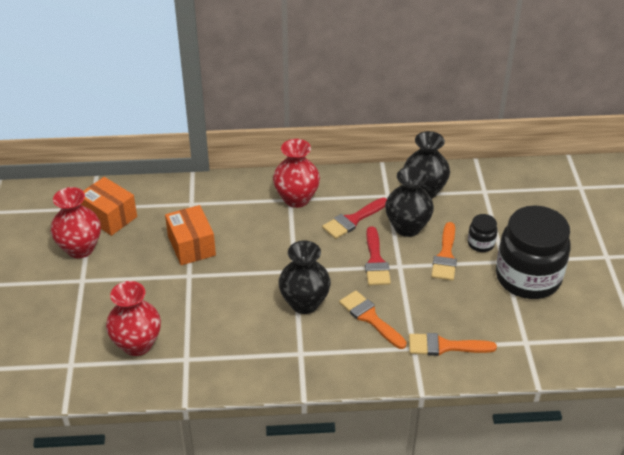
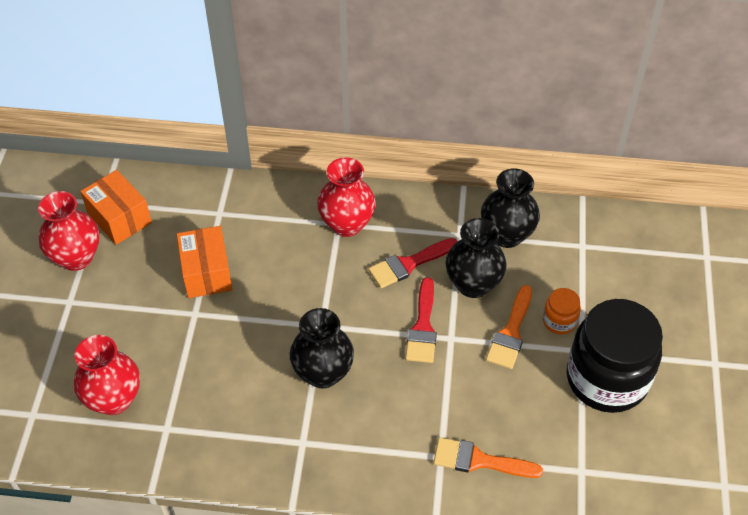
camera: 10 degrees right, 10 degrees up
orange brush [339,290,407,349] -> none
black jar [468,214,498,252] -> orange jar [543,288,581,335]

